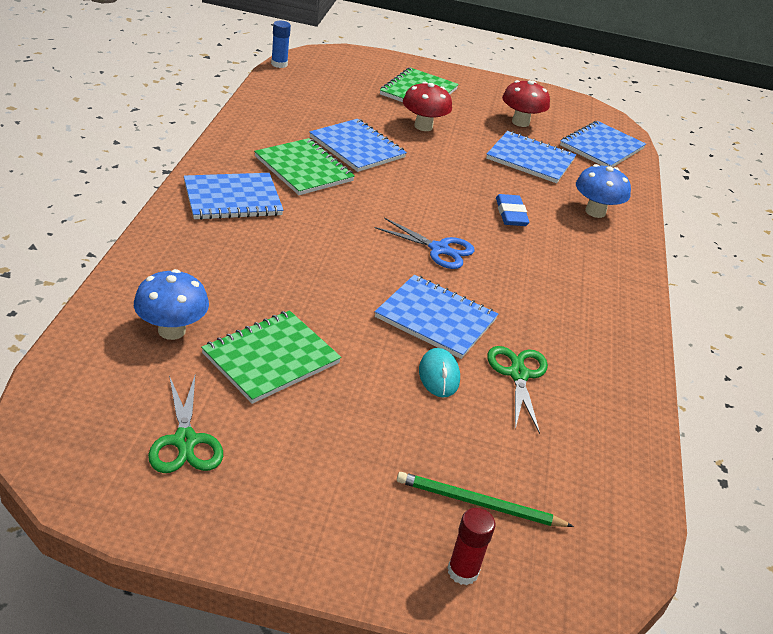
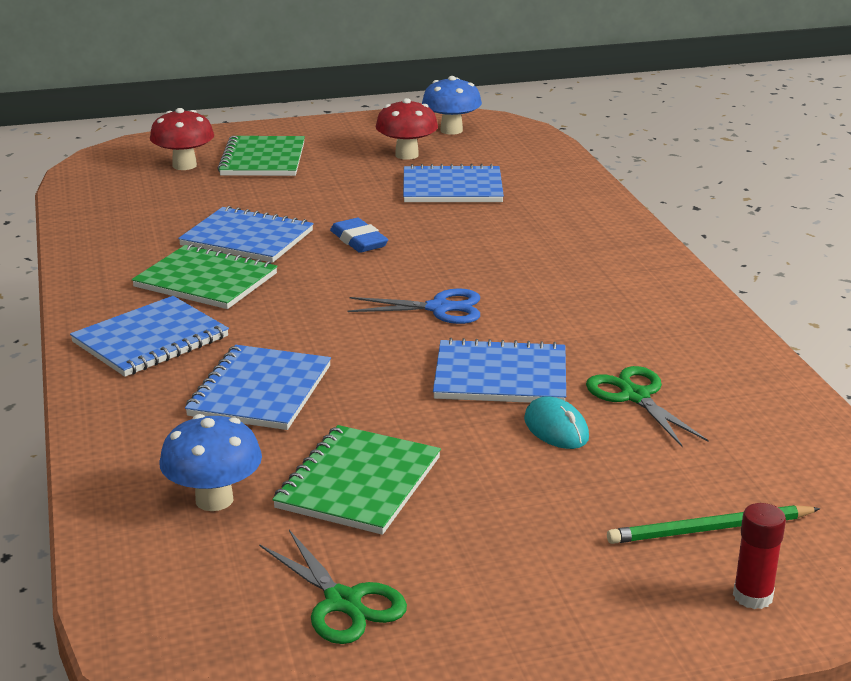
camera: 20 degrees left, 10 degrees down
blue glue stick [271,21,291,68] -> none
red mushroom [403,82,452,131] -> red mushroom moved to [150,108,214,170]
blue eraser [496,194,529,226] -> blue eraser moved to [330,218,388,253]
blue notebook [560,121,646,167] -> blue notebook moved to [185,345,331,430]
blue mushroom [576,164,631,218] -> blue mushroom moved to [422,76,482,135]

